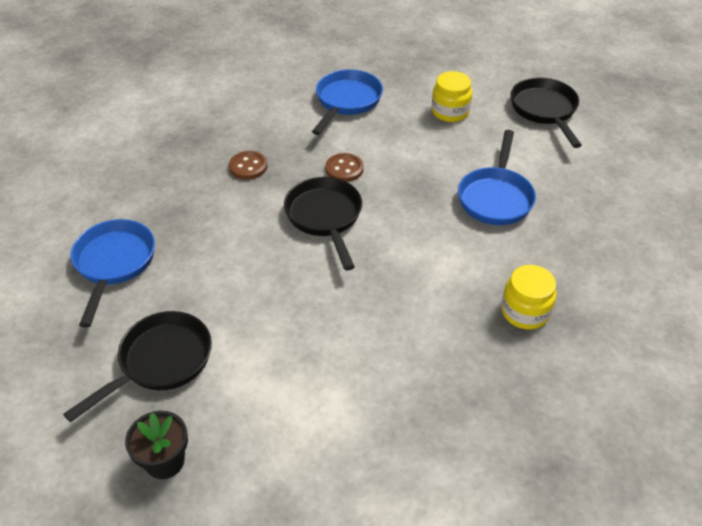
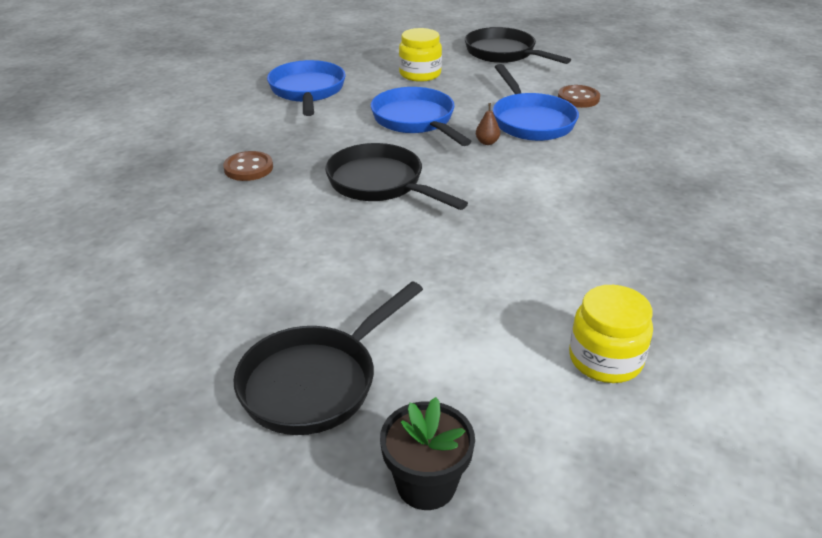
camera: 30 degrees left, 10 degrees down
black pan [63,311,212,422] -> black pan turned 150 degrees counterclockwise [234,281,423,435]
blue pan [71,219,155,328] -> blue pan moved to [371,87,472,146]
brown button [326,153,364,182] -> brown button moved to [558,85,600,108]
yellow jar [501,265,556,329] -> yellow jar moved to [569,285,653,383]
none -> brown pear [476,103,500,145]

